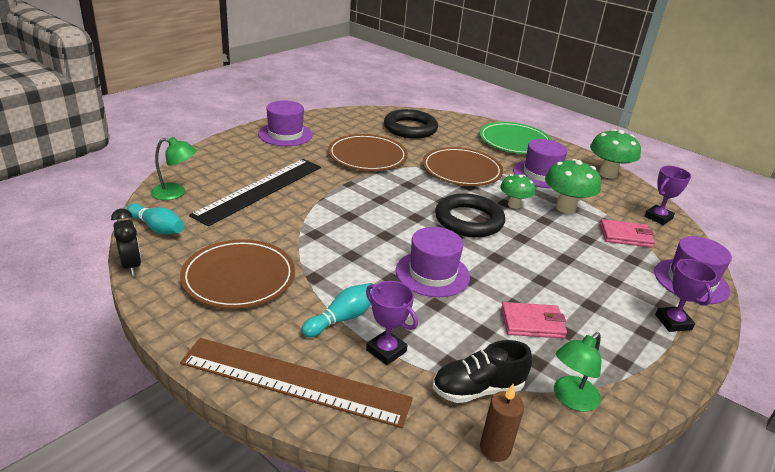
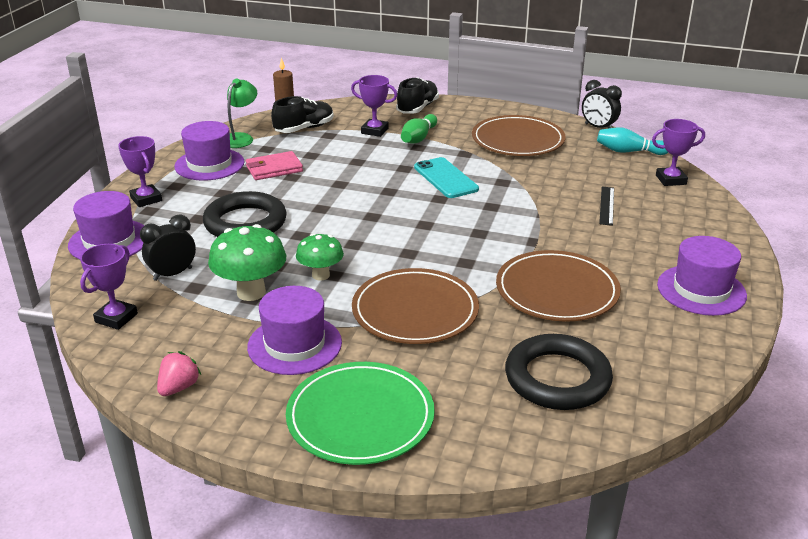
camera: 160 degrees right, 0 degrees up
green lamp [151,137,196,200] -> purple trophy [652,119,705,186]
brown ruler [180,338,413,428] -> black shoe [396,78,439,114]
black ruler [189,159,321,226] -> black ruler [599,187,614,226], size x0.42
turquoise bowling pin [301,283,373,337] -> green bowling pin [401,114,437,144]
purple hat [396,227,470,297] -> purple hat moved to [174,121,244,181]
black ring [435,193,505,238] -> black ring moved to [203,191,287,237]
green mushroom [590,129,641,179] -> pink strawberry [157,351,201,396]
pink wallet [600,219,655,248] -> black clock [140,214,196,281]
none -> turquoise phone [414,157,479,198]

